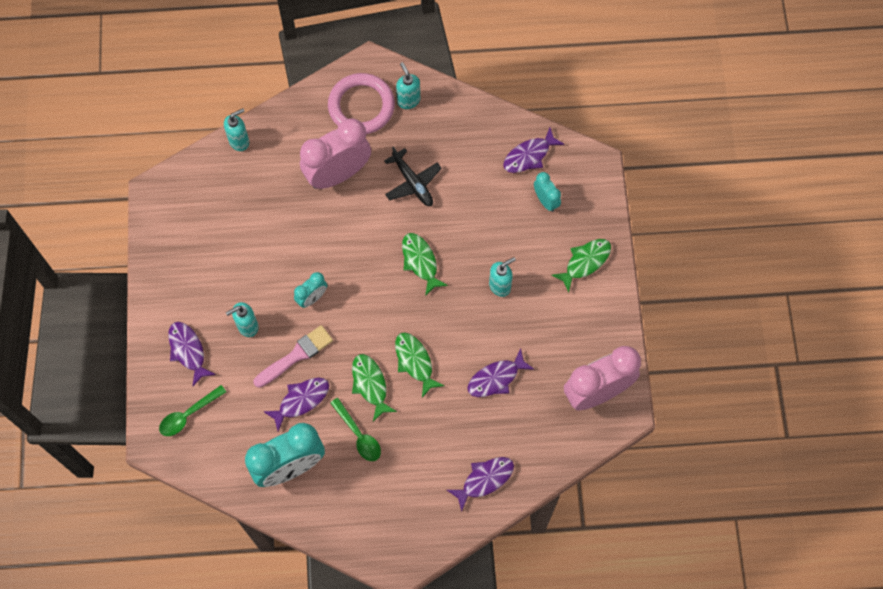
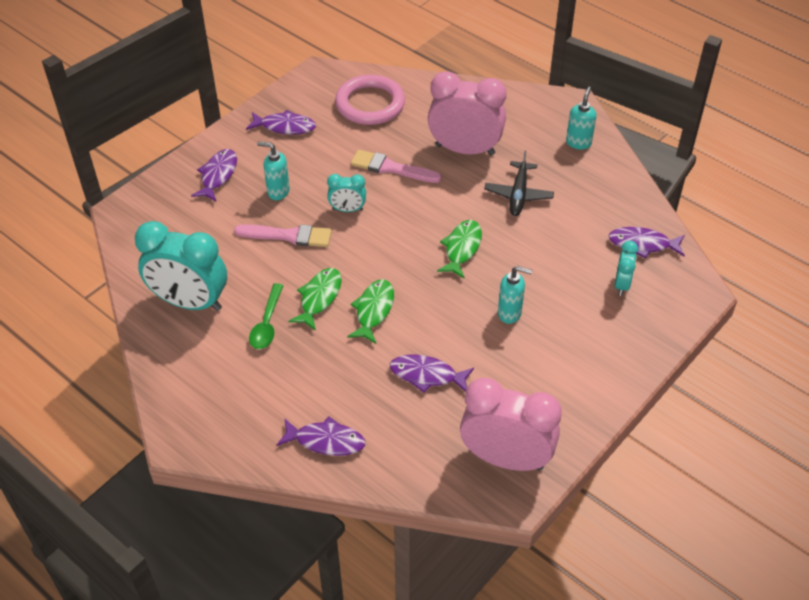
camera: 45 degrees right, 20 degrees down
green spoon [159,385,226,436] -> none
turquoise soap dispenser [224,109,249,151] -> none
purple fish [263,377,329,431] -> purple fish moved to [246,110,316,135]
pink ring [328,73,395,134] -> pink ring moved to [335,75,405,125]
green fish [552,239,611,293] -> none
none -> pink brush [351,150,442,183]

